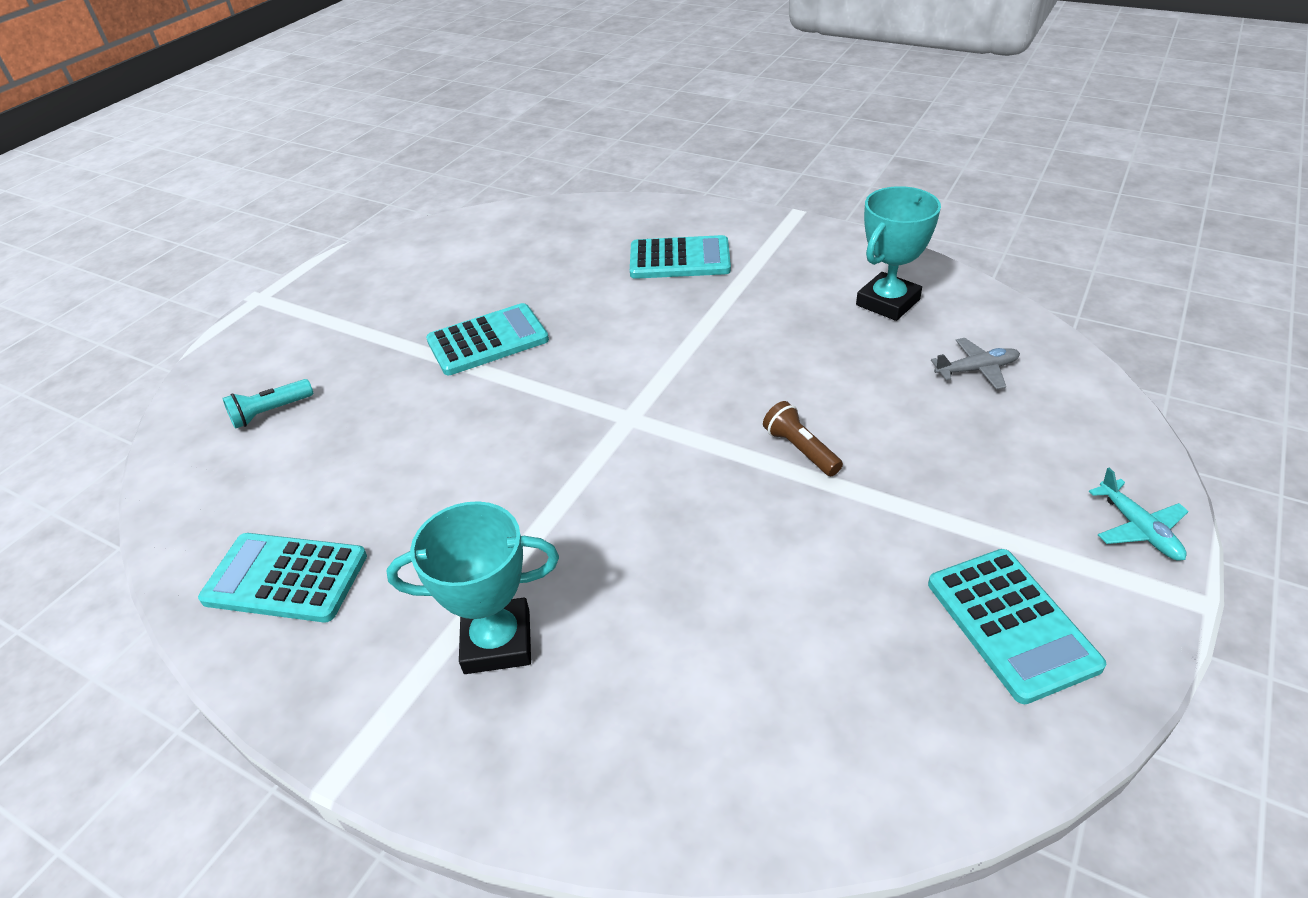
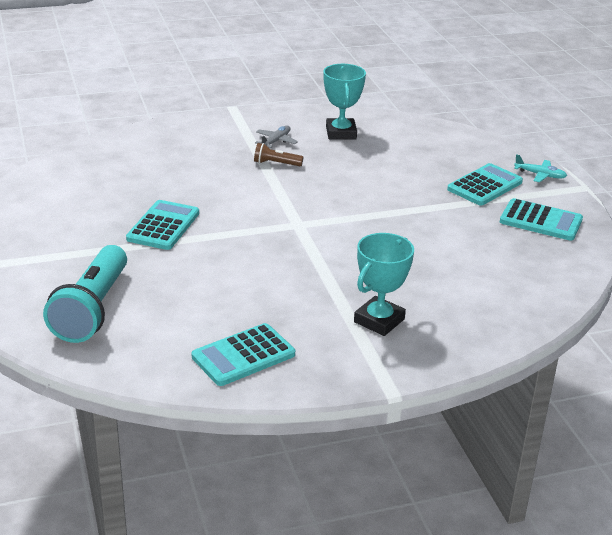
camera: 50 degrees left, 10 degrees down
turquoise flashlight [222,379,313,429] -> turquoise flashlight [43,245,127,343], size x2.23
turquoise calculator [630,235,731,279] -> turquoise calculator moved to [447,163,523,205]
brown flashlight [763,401,843,476] -> brown flashlight moved to [254,143,303,166]
grey plane [931,338,1020,390] -> grey plane moved to [255,126,298,148]

